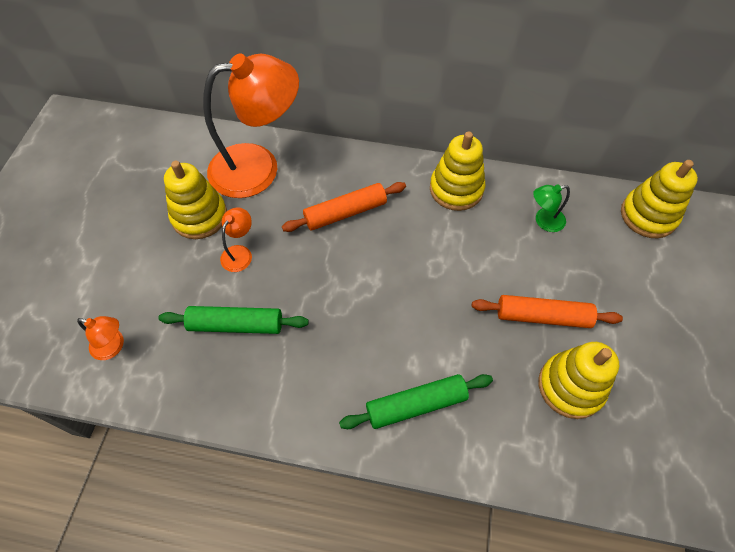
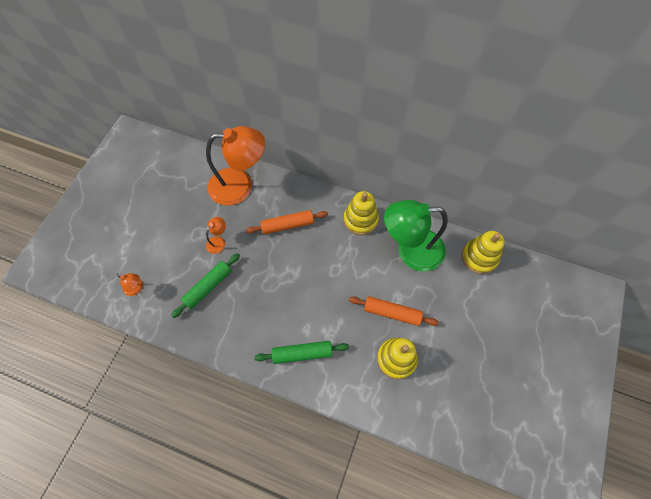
camera: 10 degrees right, 5 degrees up
green rolling pin [159,306,309,334] -> green rolling pin turned 60 degrees counterclockwise [171,253,240,318]
yellow stacking toy [164,161,227,239] -> none
green lamp [533,184,570,232] -> green lamp [384,200,448,272], size x2.43

